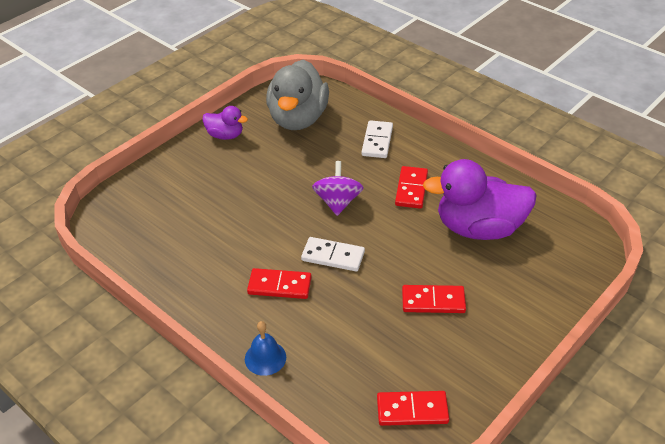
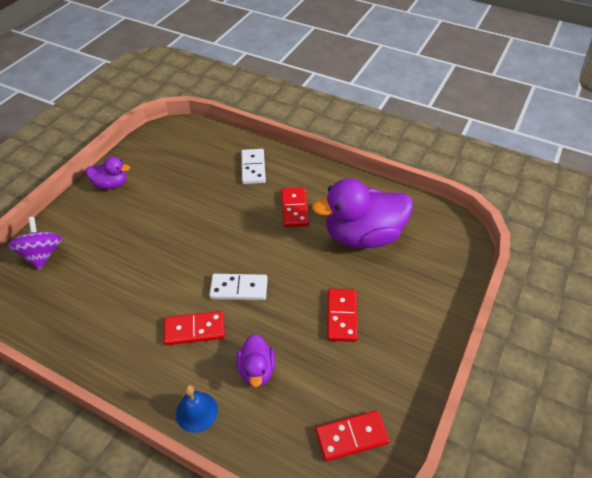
camera: 15 degrees left, 5 degrees up
grey duck [266,59,329,130] -> none
purple spinning top [312,161,364,216] -> purple spinning top moved to [7,217,62,270]
red domino [402,285,466,313] -> red domino turned 75 degrees counterclockwise [327,289,358,342]
none -> purple duck [236,334,275,387]

